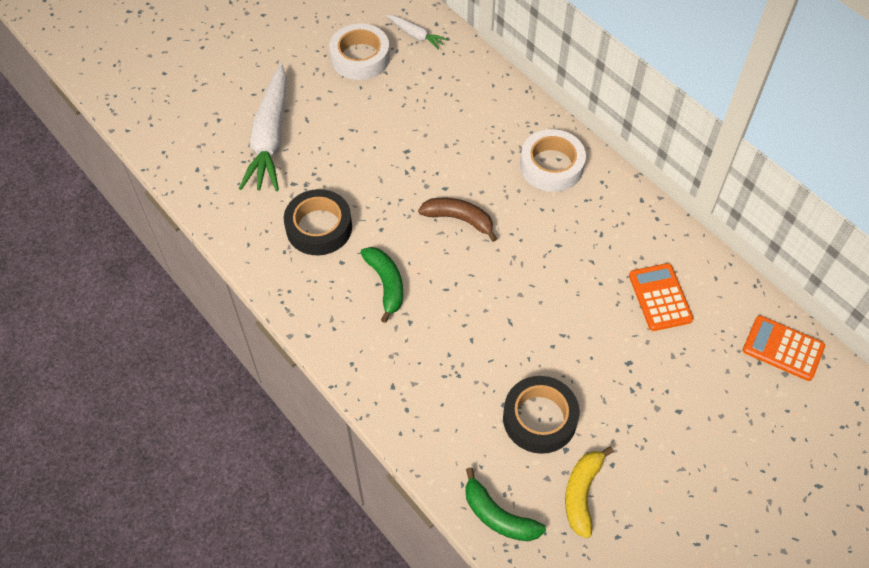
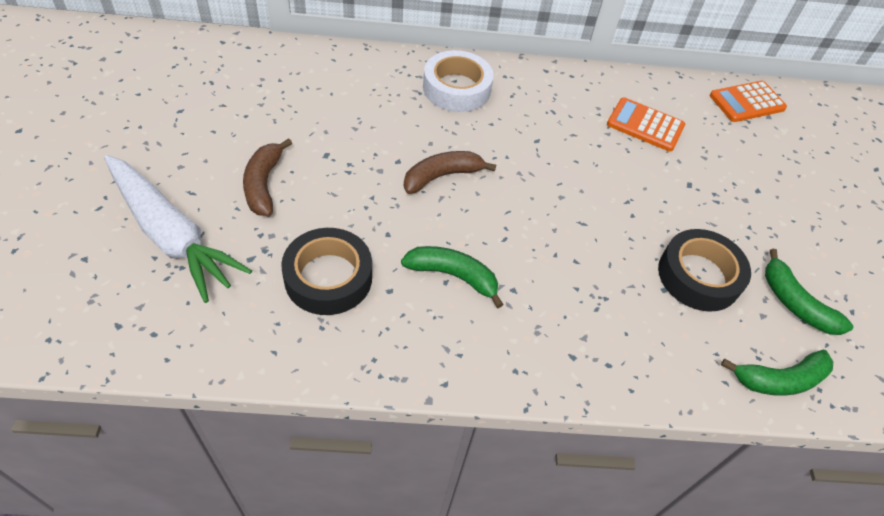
camera: 55 degrees left, 5 degrees down
white tape [329,23,390,80] -> none
white carrot [386,14,448,50] -> none
yellow banana [565,446,614,538] -> green banana [765,249,854,335]
none -> brown banana [243,138,292,216]

